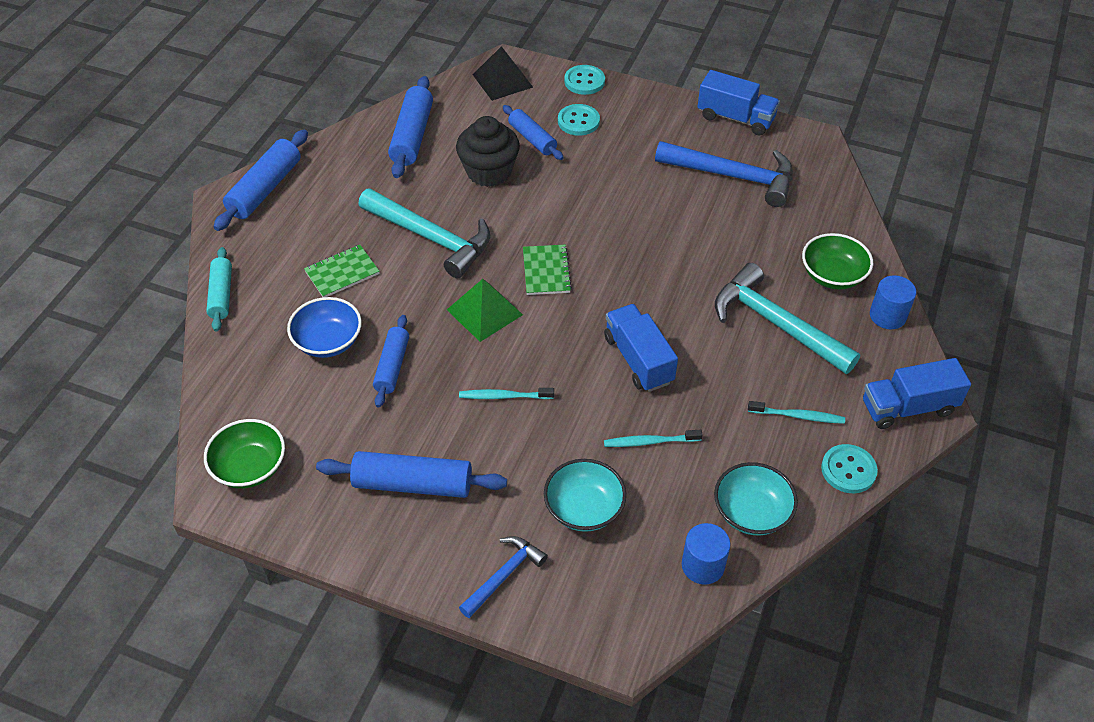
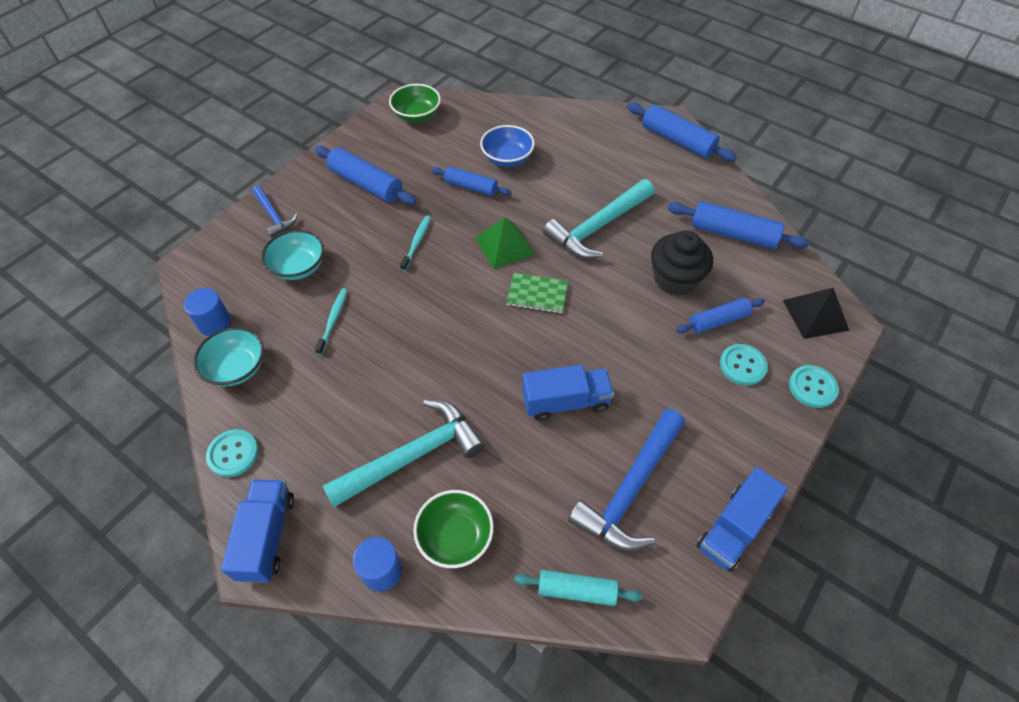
camera: 105 degrees right, 5 degrees up
turquoise rolling pin [206,247,232,332] -> turquoise rolling pin moved to [514,570,642,606]
green notebook [304,245,380,297] -> none
blue rolling pin [316,451,507,498] -> blue rolling pin turned 75 degrees counterclockwise [315,146,416,205]
blue truck [604,304,678,392] -> blue truck moved to [523,365,614,421]
turquoise toothbrush [748,401,845,424] -> none

